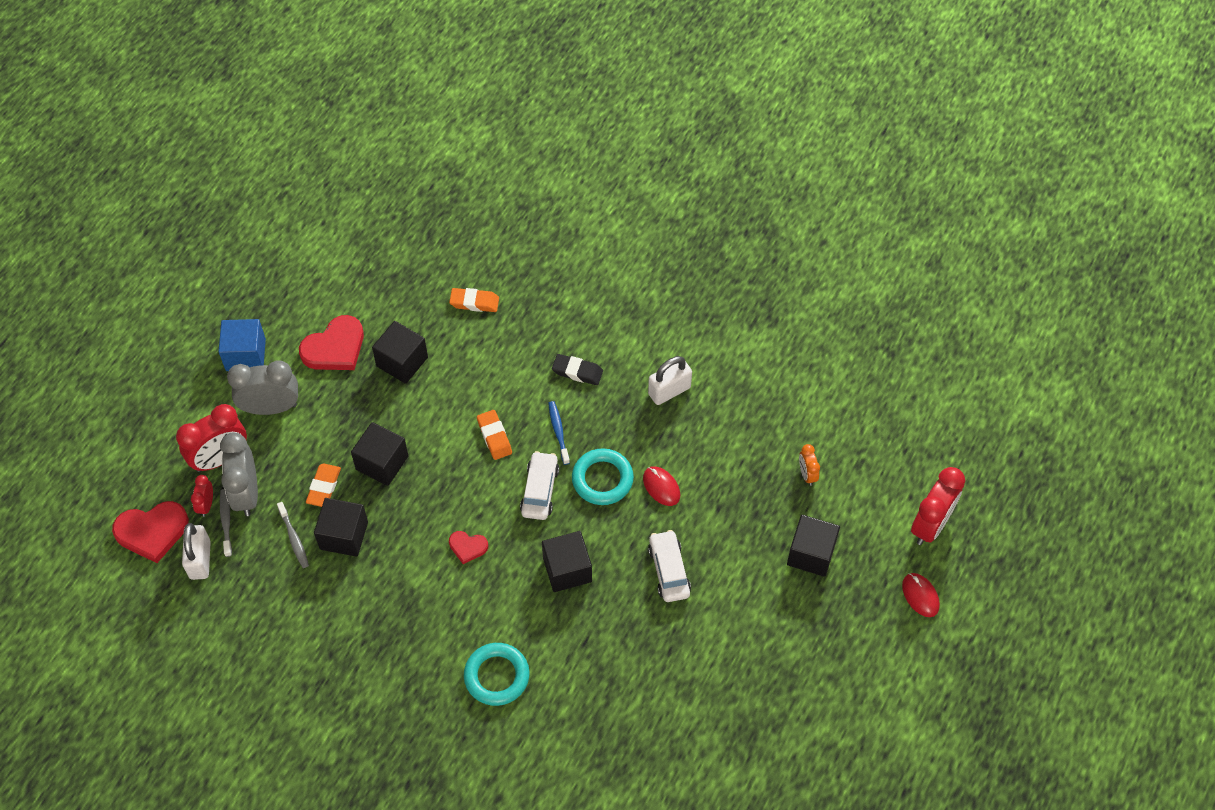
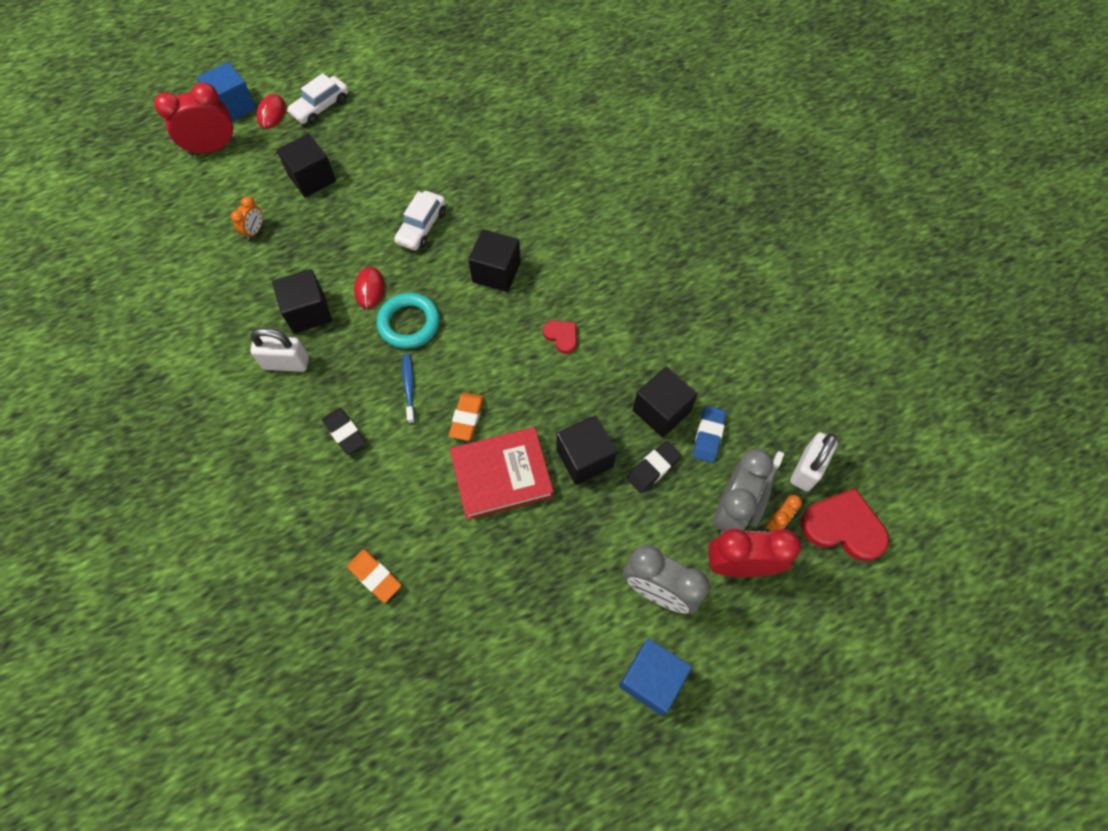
camera: 145 degrees left, 5 degrees up
red clock [191,475,213,517] -> orange clock [766,495,802,533]
grey toothbrush [277,502,309,568] -> blue eraser [693,406,726,463]
red heart [299,315,364,370] -> none
orange eraser [306,463,341,507] -> black eraser [627,441,682,493]
black cube [372,321,428,384] -> black cube moved to [272,269,332,334]
turquoise ring [464,643,530,706] -> none
white car [520,451,559,520] -> white car moved to [287,73,349,124]
blue toothbrush [548,401,570,465] -> blue toothbrush turned 150 degrees clockwise [402,353,415,424]
none -> blue cube [197,62,257,121]
none -> red book [450,427,554,520]

